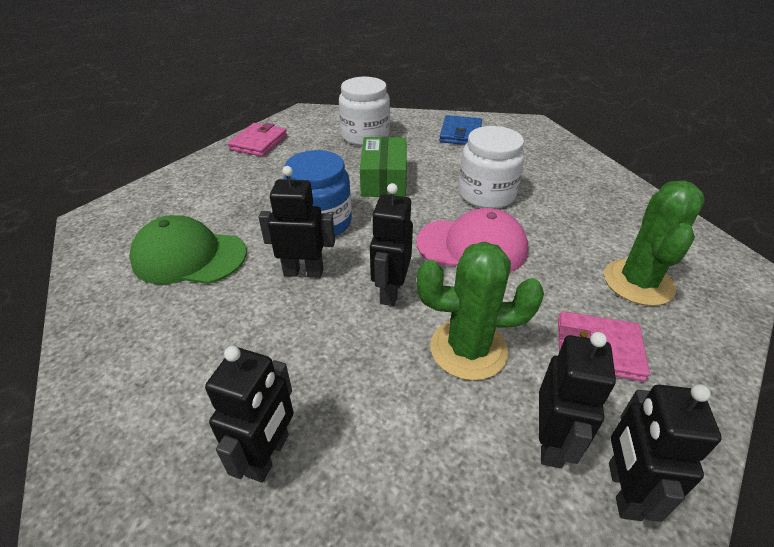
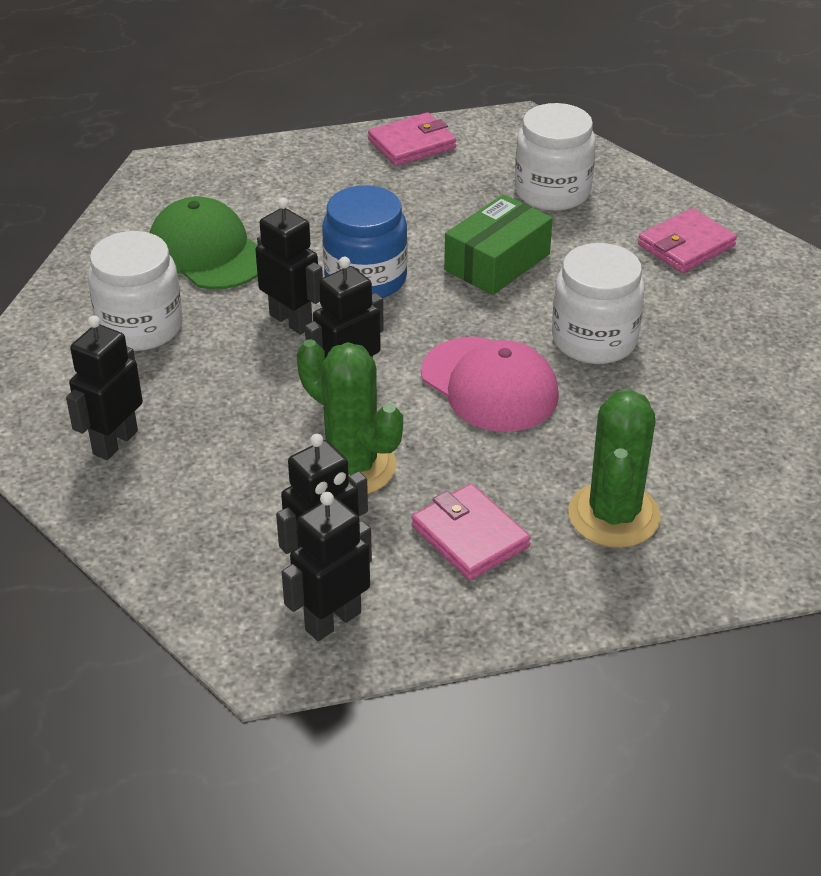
camera: 40 degrees right, 0 degrees up
black robot [205,346,294,483] -> black robot turned 150 degrees clockwise [66,315,143,460]
blue wallet [439,115,482,145] -> pink wallet [638,208,737,273]
green cactus [604,181,705,306] -> green cactus turned 45 degrees counterclockwise [568,390,661,548]
none -> white jar [88,231,183,351]

